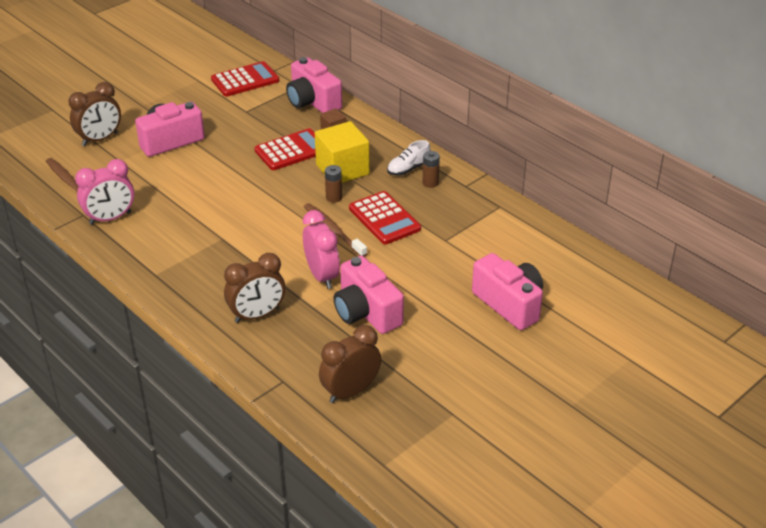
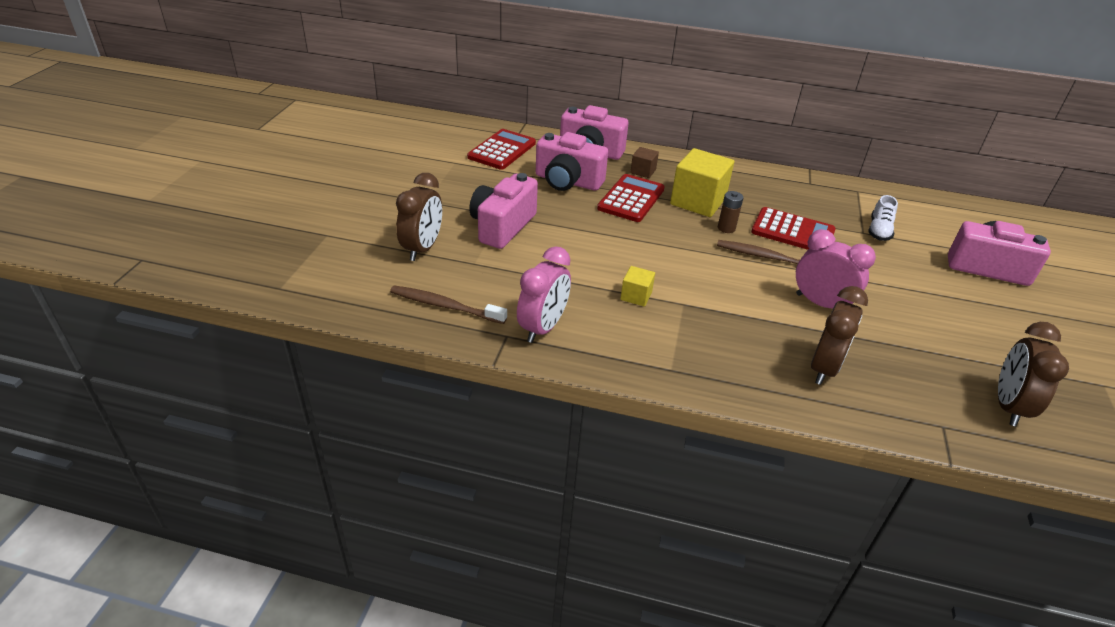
camera: 35 degrees left, 0 degrees up
pink camera [333,256,404,334] -> pink camera moved to [536,132,608,191]
white shoe [387,140,431,176] -> white shoe moved to [868,195,898,241]
brown battery [423,151,440,188] -> none
none -> yellow cube [620,266,655,307]

